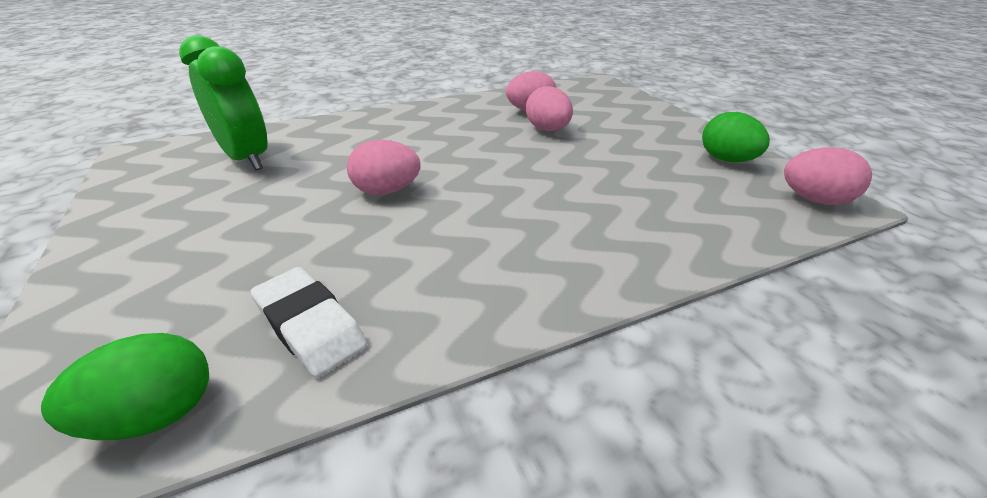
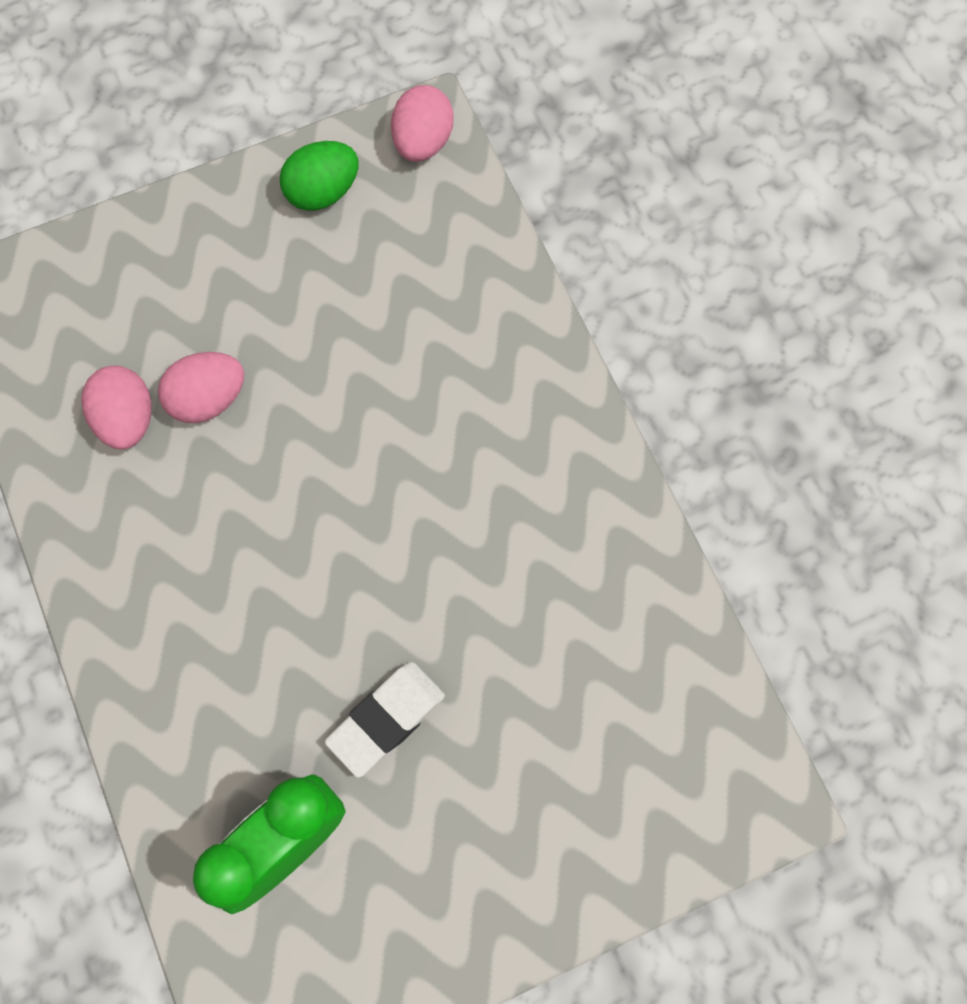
camera: 90 degrees left, 35 degrees up
green egg [41,333,209,440] -> none
white eraser [251,267,367,378] -> white eraser moved to [325,662,445,778]
pink egg [347,140,420,195] -> none

